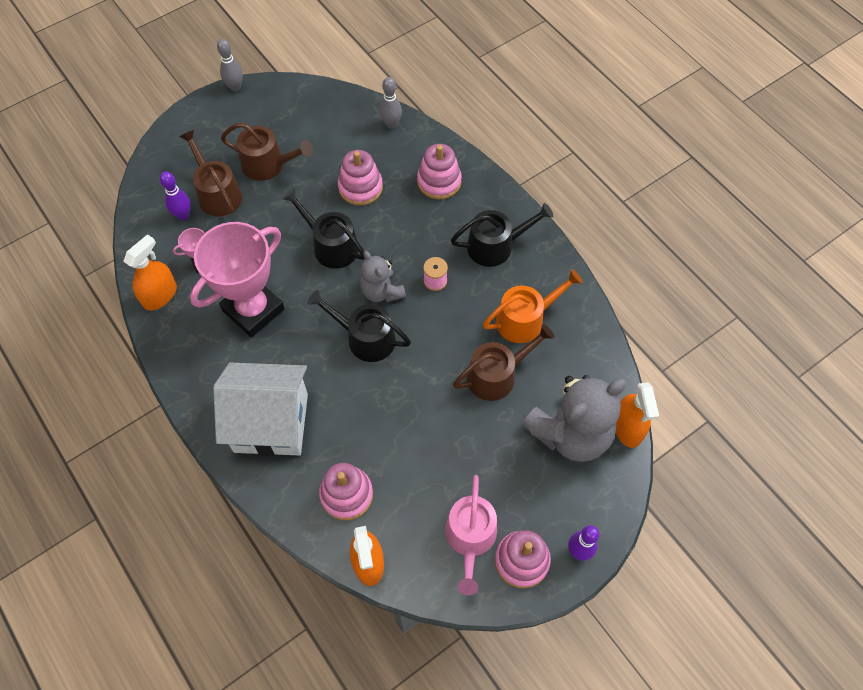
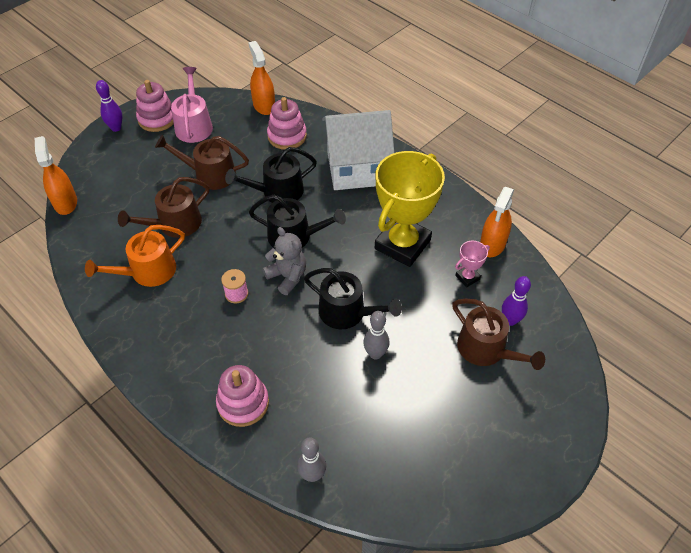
camera: 170 degrees right, 10 degrees down
pink trophy [190,222,285,337] -> yellow trophy [375,151,445,267]
grey bowling pin [217,39,243,92] -> grey bowling pin moved to [363,311,390,360]
brown watering can [221,123,313,181] -> brown watering can moved to [155,135,249,190]
pink stacking toy [338,150,383,206] -> none
black watering can [451,203,553,267] -> black watering can moved to [225,147,317,203]
grey teddy bear [522,375,627,462] -> none

